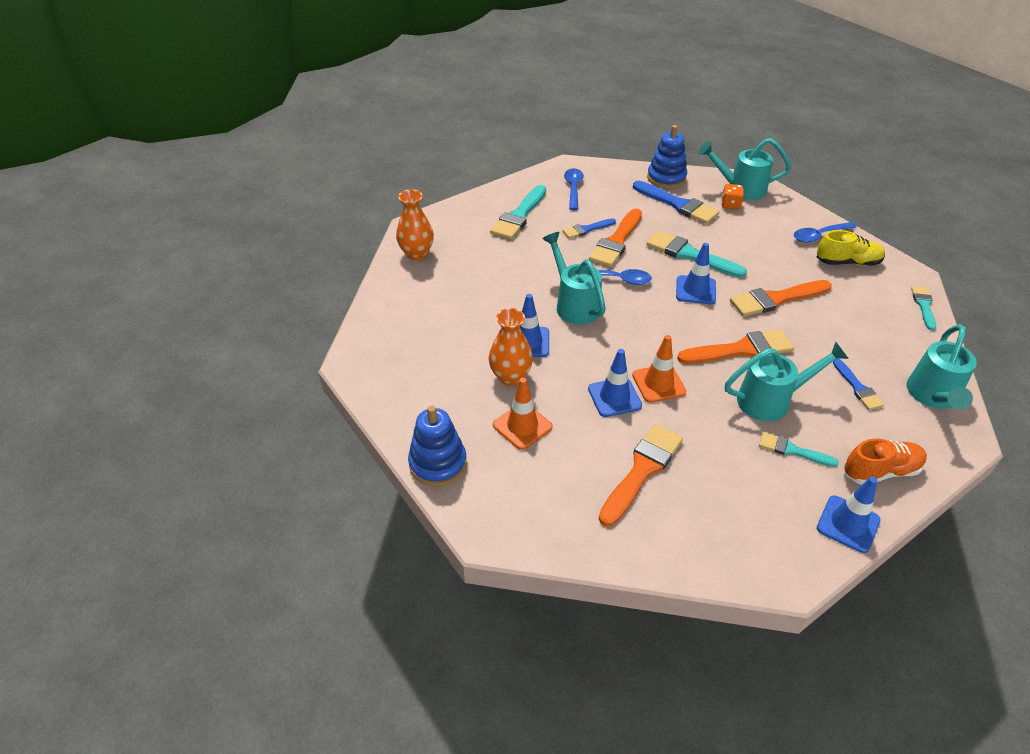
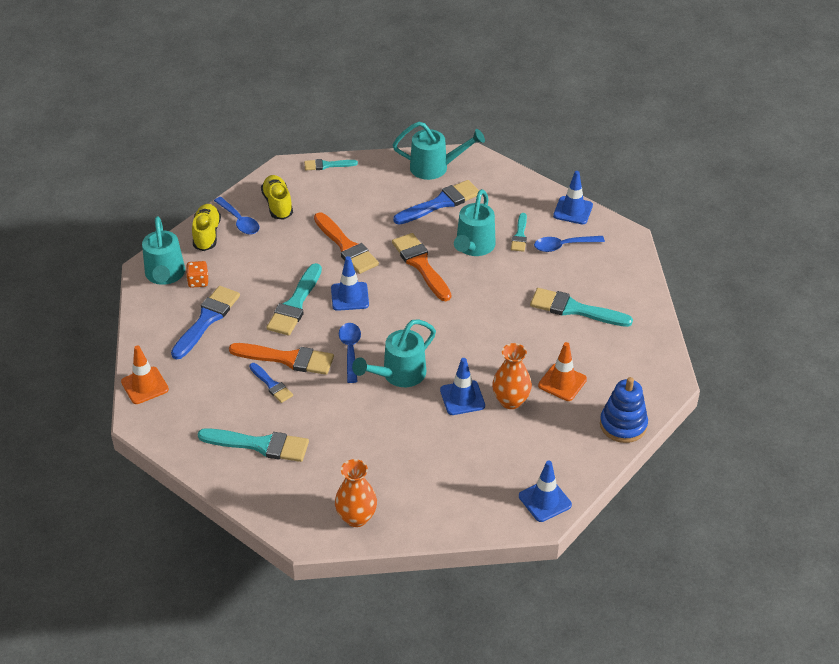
camera: 105 degrees left, 0 degrees up
blue spoon [564,168,584,210] -> blue spoon moved to [534,236,605,252]
blue traffic cone [588,349,642,417] -> blue traffic cone moved to [519,461,572,522]
orange brush [599,424,683,526] -> turquoise brush [530,288,633,327]
orange traffic cone [632,335,686,403] -> orange traffic cone moved to [121,345,169,404]
blue stacking toy [647,125,687,189] -> none
turquoise watering can [725,342,849,421] -> turquoise watering can turned 135 degrees counterclockwise [454,189,496,256]
blue brush [833,358,884,410] -> blue brush [393,180,479,225], size x1.74
orange shoe [844,439,927,485] -> none
none -> yellow shoe [192,204,221,251]

